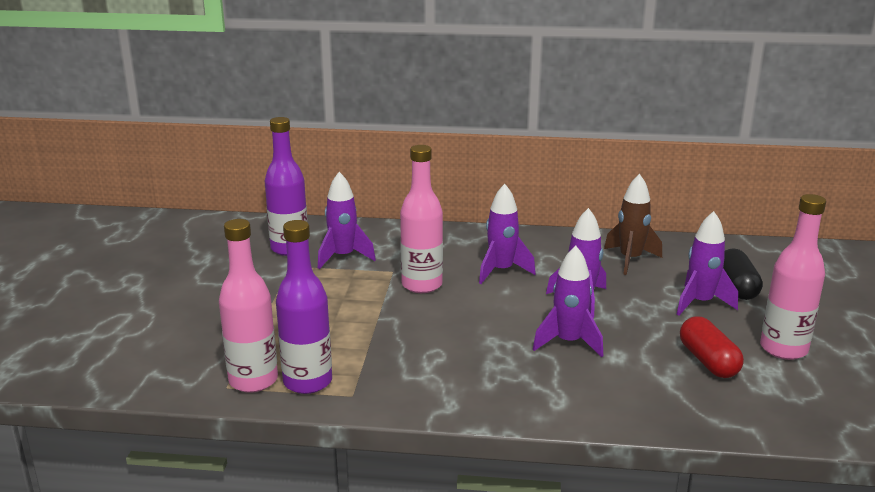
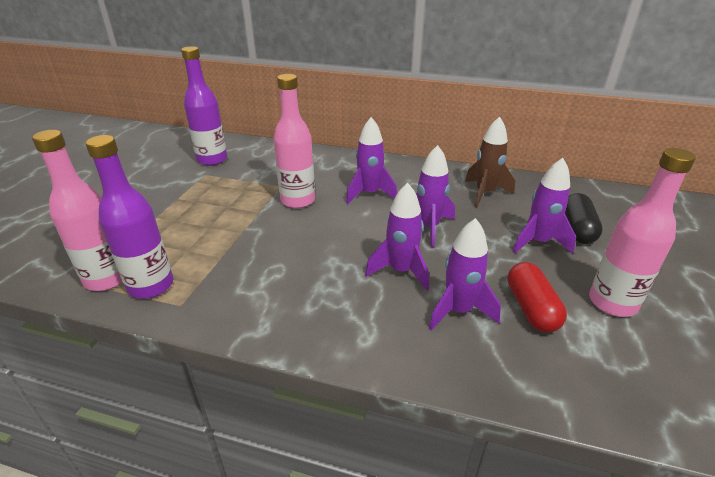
camera: 10 degrees right, 10 degrees up
purple rocket [318,172,376,269] -> purple rocket moved to [429,218,501,331]

